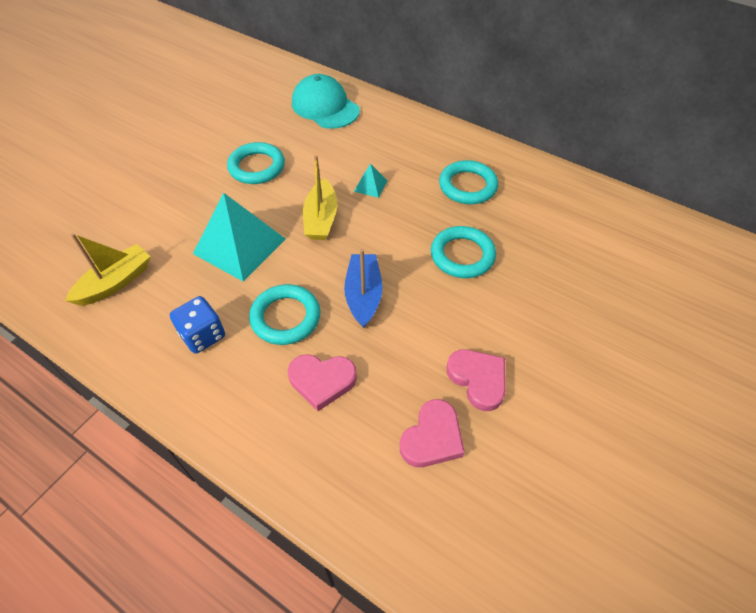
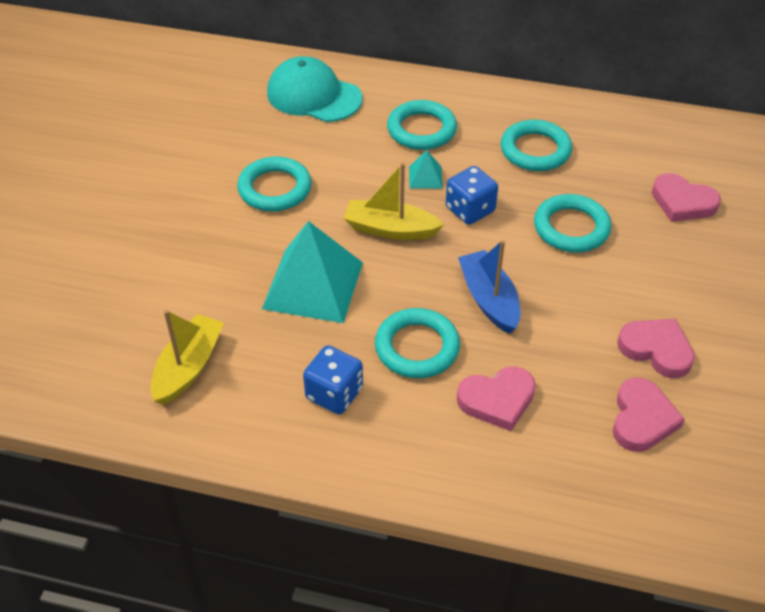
camera: 20 degrees left, 5 degrees down
yellow boat [303,155,337,240] -> yellow boat turned 120 degrees clockwise [343,163,444,240]
none -> turquoise ring [387,100,457,150]
none -> blue dice [446,166,498,225]
none -> pink heart [652,173,721,222]

